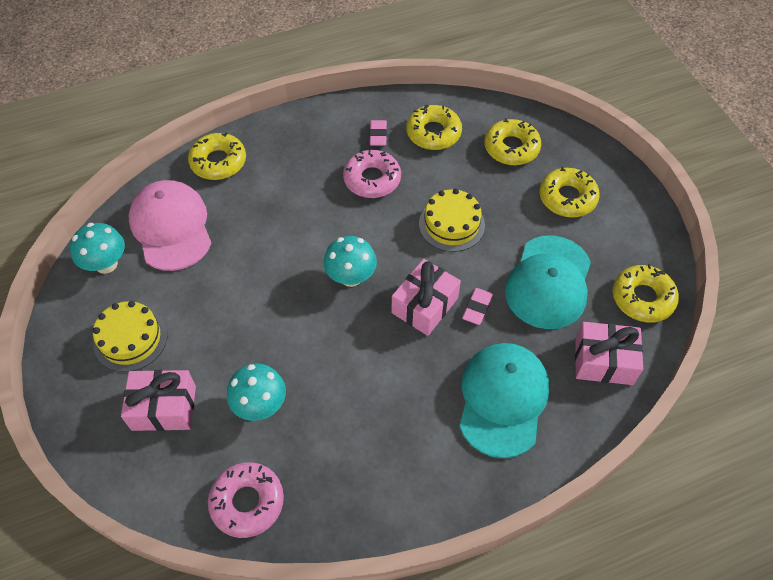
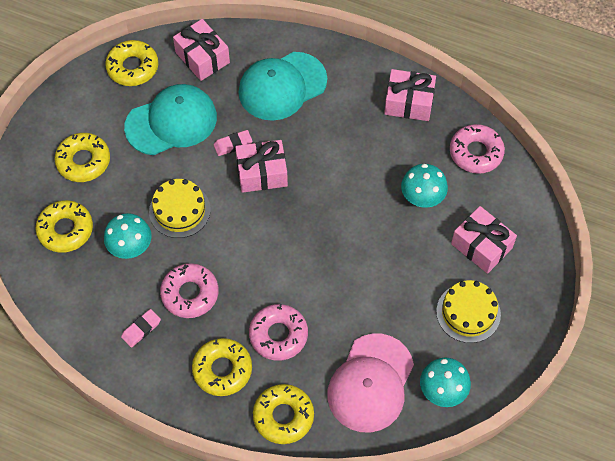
camera: 135 degrees left, 5 degrees up
turquoise mushroom [324,236,377,287] -> turquoise mushroom moved to [104,213,152,259]
yellow donut [406,105,462,150] -> yellow donut moved to [192,338,252,396]
none -> pink donut [249,304,308,361]
none -> pink gift [384,69,436,121]

